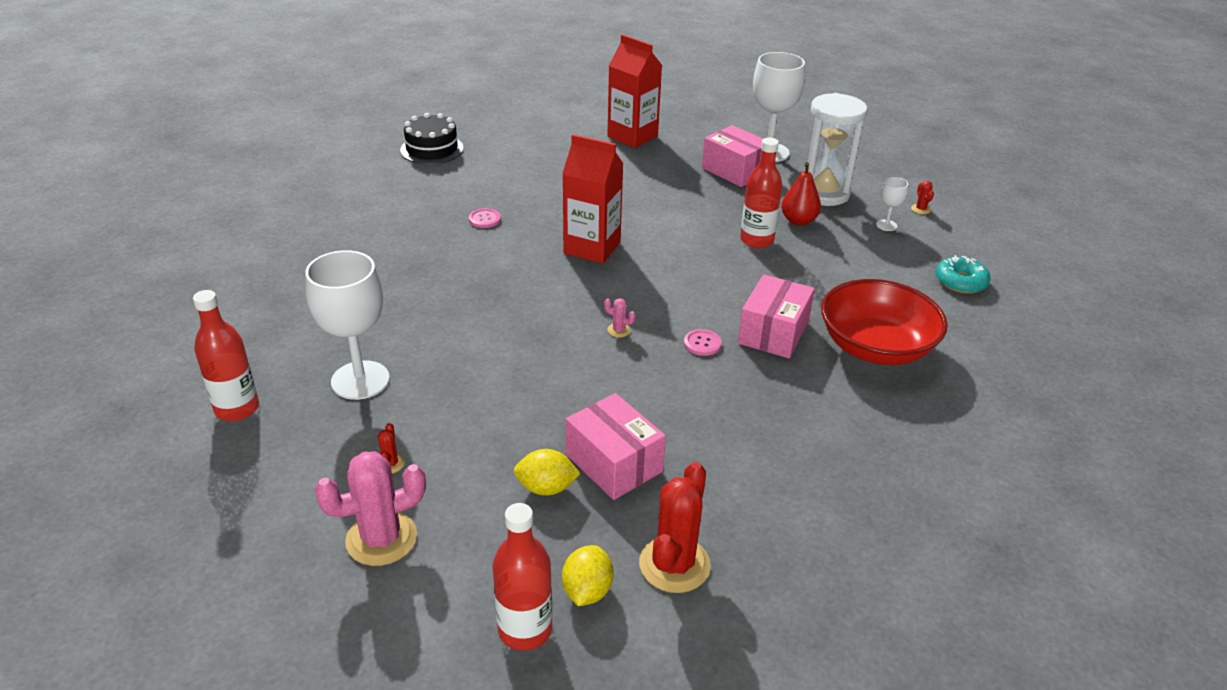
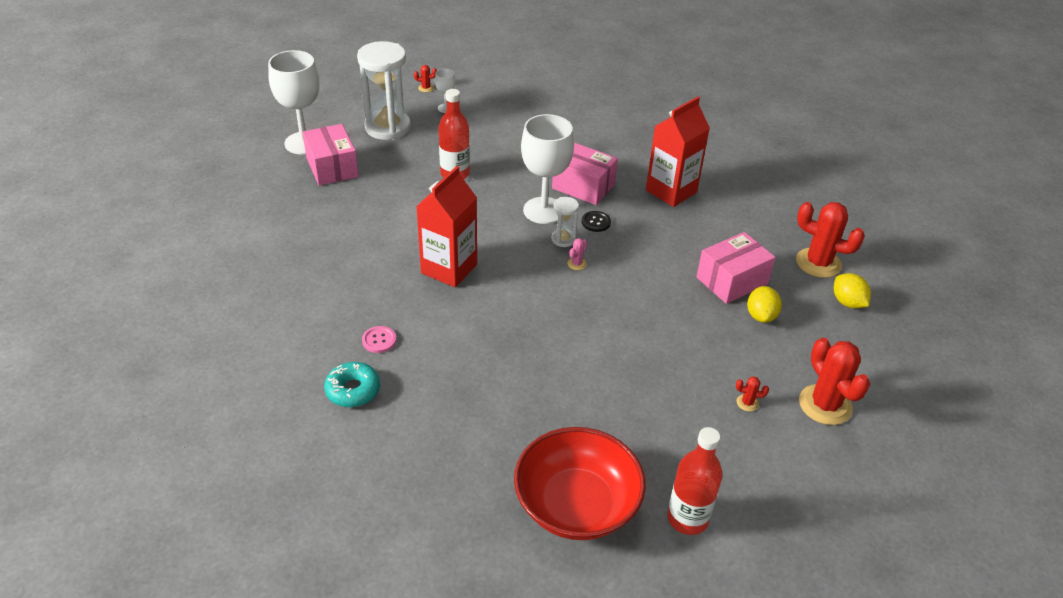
camera: 85 degrees left, 5 degrees up
white goblet [305,250,390,400] -> white goblet moved to [521,114,574,224]
pink cactus [314,451,426,566] -> red cactus [799,338,870,425]
black cake [400,113,464,164] -> none
red bottle [492,503,553,651] -> none
yellow lemon [562,545,613,606] -> yellow lemon turned 45 degrees clockwise [834,273,871,308]
red carton [608,34,662,148] -> red carton moved to [646,97,710,207]
pink button [684,329,722,356] -> black button [582,211,611,232]
pink box [702,125,763,187] -> pink box turned 75 degrees counterclockwise [302,124,359,186]
red pear [781,162,821,226] -> none
red bowl [821,279,948,365] -> red bowl moved to [514,427,646,540]
turquoise donut [936,255,991,294] -> turquoise donut moved to [324,362,380,407]
none -> white hourglass [551,197,579,247]

